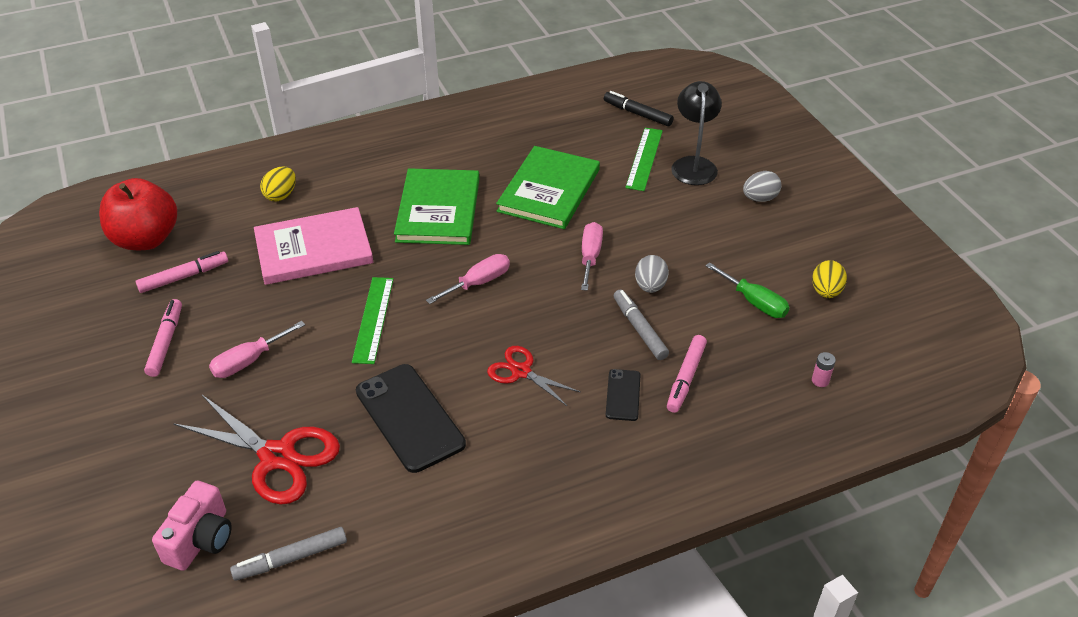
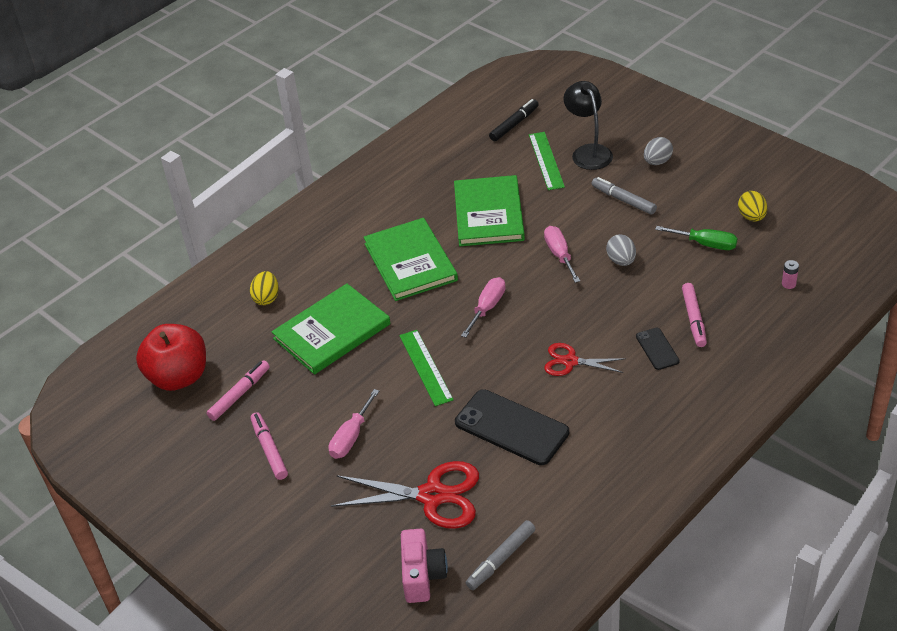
camera: 20 degrees left, 0 degrees up
pink book [254,207,373,285] -> green book [271,283,391,375]
black marker [604,91,674,126] -> black marker turned 120 degrees clockwise [489,99,539,141]
grey marker [614,289,669,360] -> grey marker moved to [592,177,657,215]

